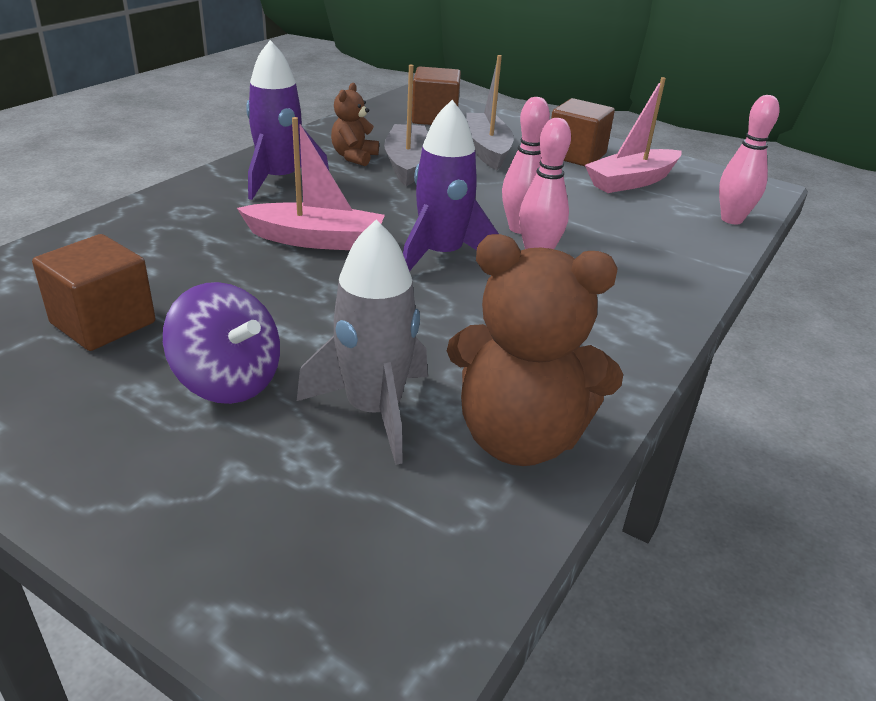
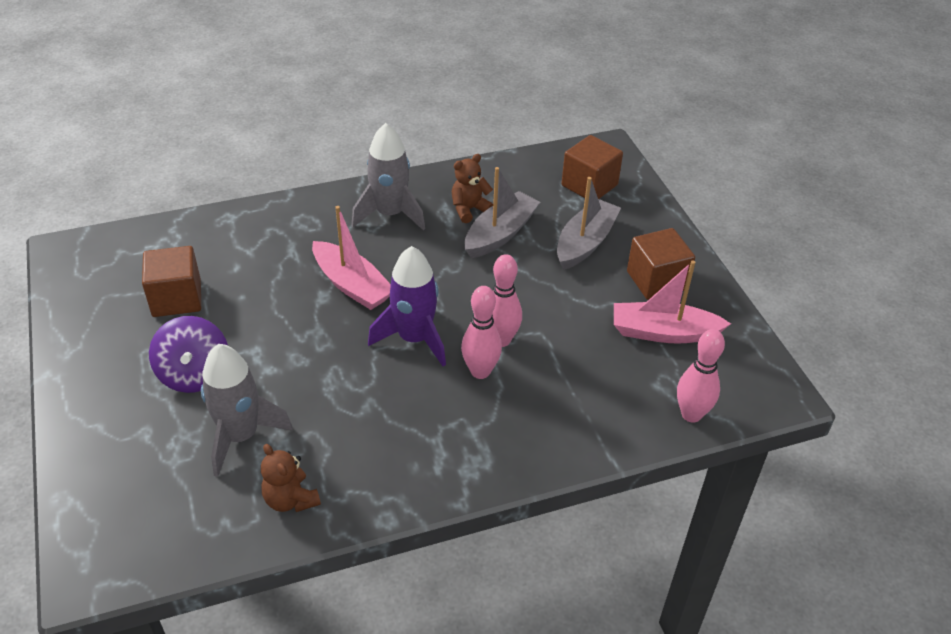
camera: 40 degrees right, 10 degrees up
purple rocket [246,40,329,200] -> grey rocket [352,123,425,230]
brown teddy bear [447,234,623,466] -> brown teddy bear [261,444,321,512], size x0.52

